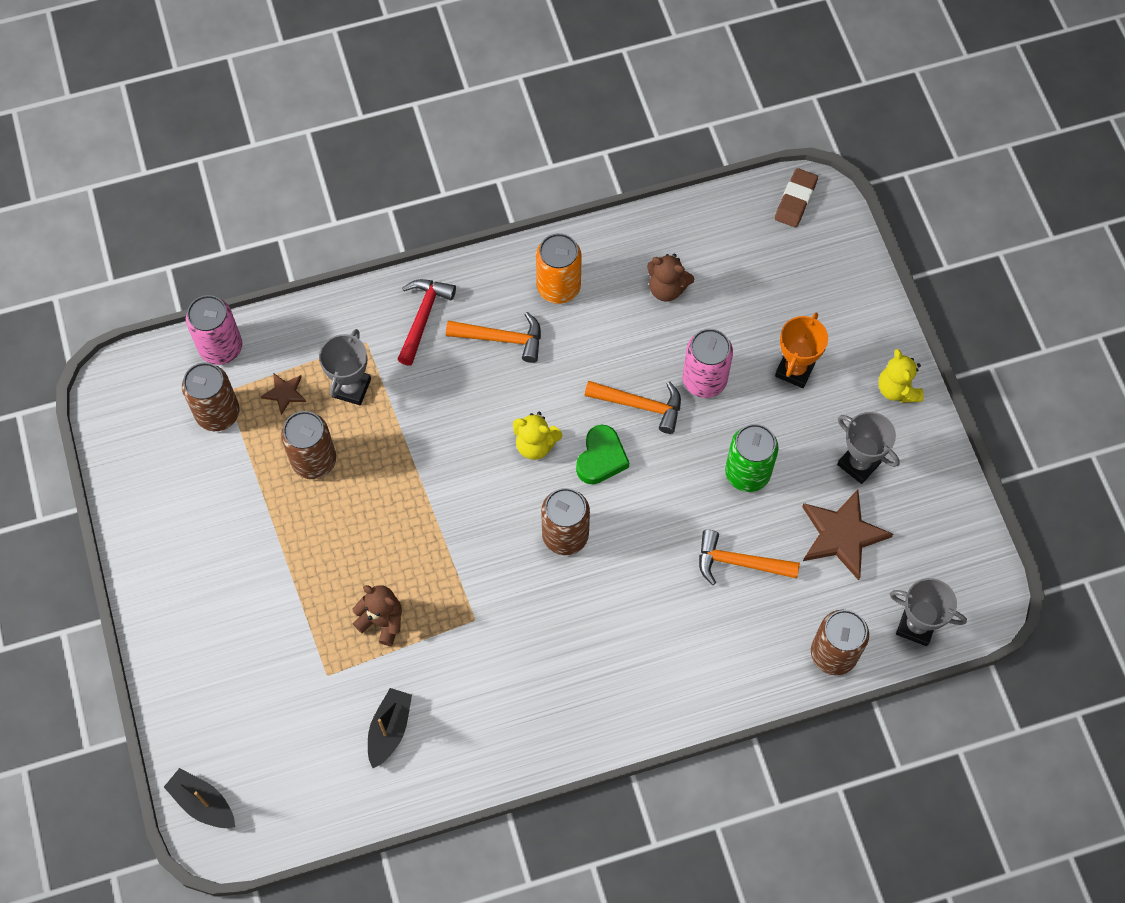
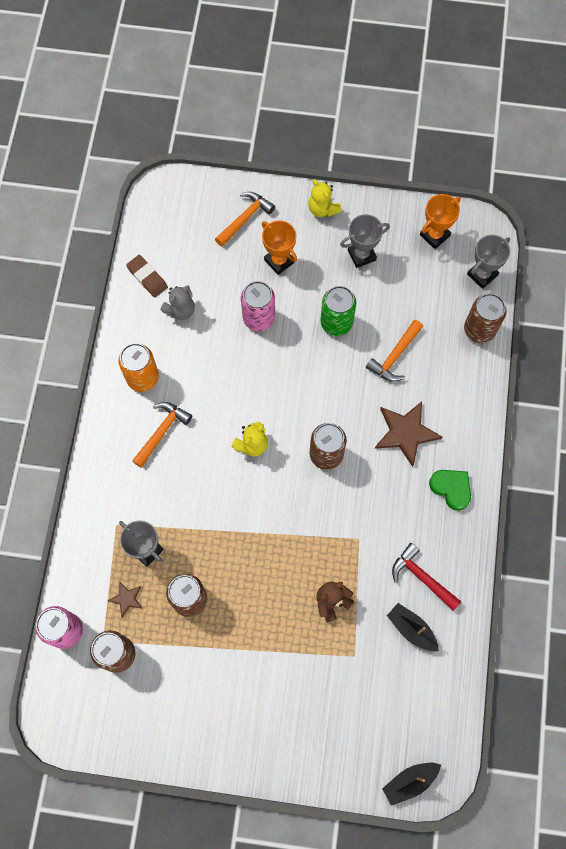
camera: 65 degrees left, 5 degrees up
red hammer [397,279,456,366] -> red hammer moved to [392,543,461,611]
green heart [576,425,629,484] -> green heart moved to [429,470,471,511]
orange hammer [585,381,681,434] -> orange hammer moved to [215,192,275,247]
brown teddy bear [647,253,694,302] -> grey teddy bear [160,286,195,320]
brown eraser [775,168,818,228] -> brown eraser moved to [126,255,168,298]
brown star [802,489,893,580] -> brown star moved to [375,401,442,467]
yellow teddy bear [879,349,924,403] -> yellow teddy bear turned 45 degrees clockwise [308,179,342,217]
none -> orange trophy [420,194,461,249]

